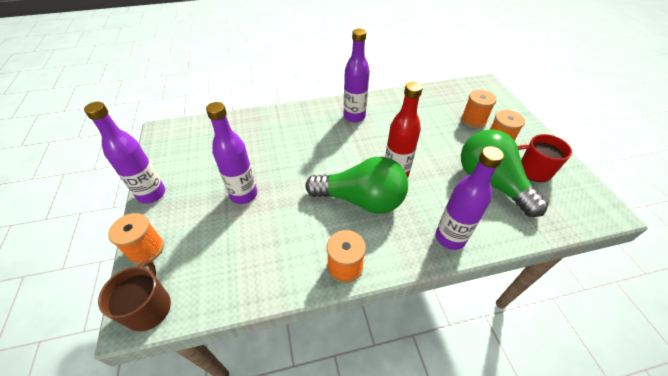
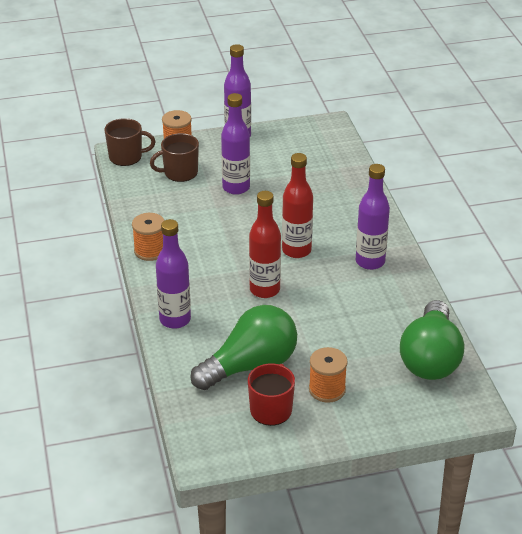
camera: 90 degrees right, 10 degrees down
green light bulb [306,157,408,214] -> green light bulb moved to [400,300,464,380]
orange spool [461,90,497,128] -> none
none -> brown mug [150,133,199,182]
none -> red bottle [282,153,313,258]

